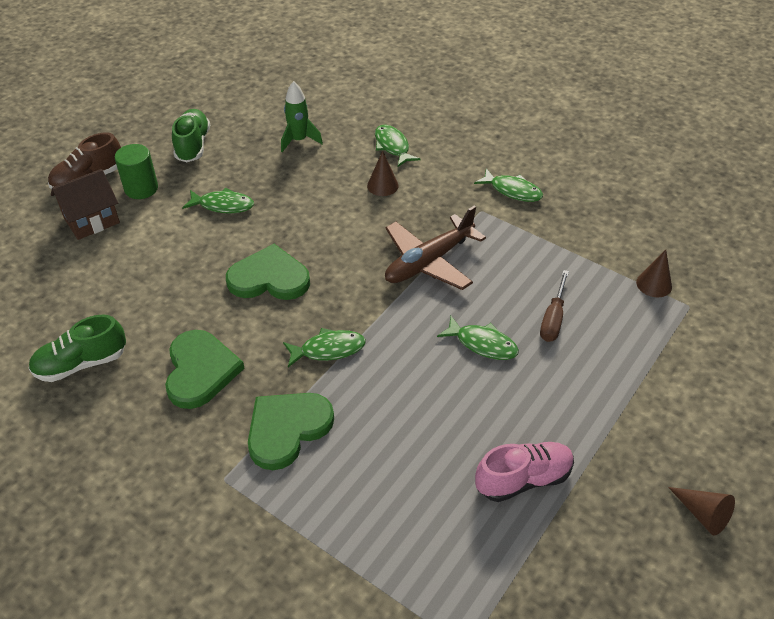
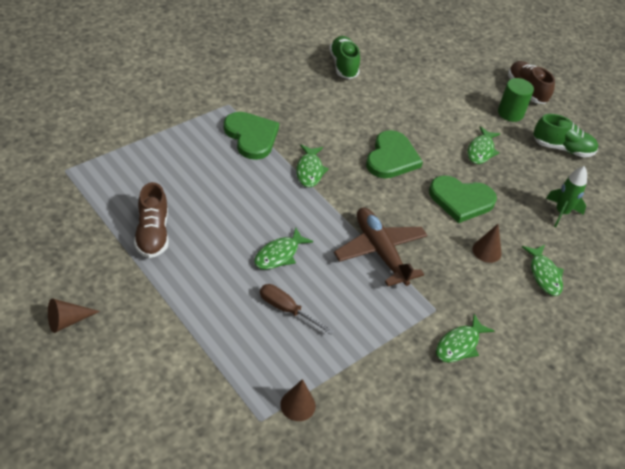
camera: 100 degrees right, 0 degrees up
brown house [51,169,120,240] -> none
green heart [165,330,244,409] -> green heart moved to [429,176,497,223]
green fish [375,125,421,167] -> green fish turned 90 degrees clockwise [522,245,564,296]
pink shoe [475,442,574,502] -> brown shoe [134,182,169,258]

